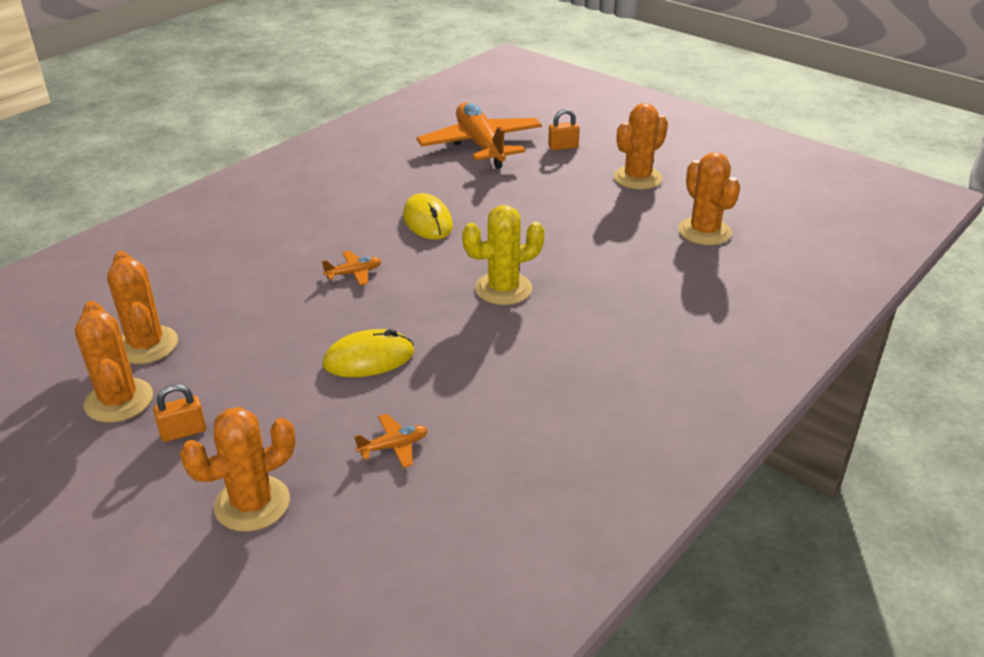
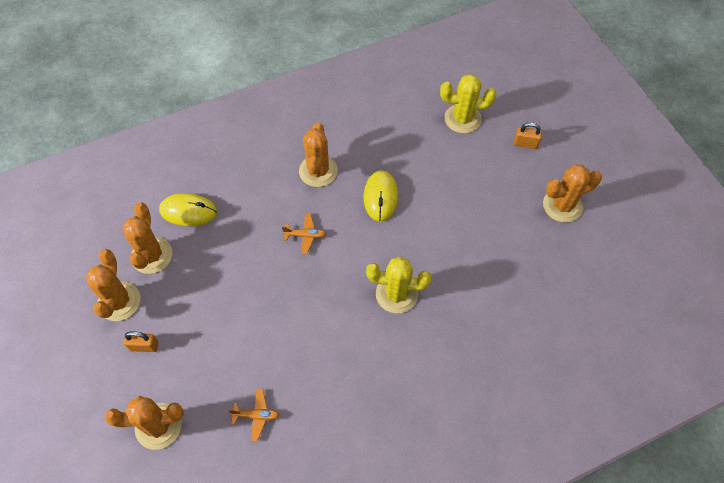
camera: 25 degrees right, 25 degrees up
yellow mouse [323,329,414,377] -> yellow mouse moved to [159,193,217,226]
orange plane [416,102,542,169] -> yellow cactus [440,74,497,133]
orange cactus [678,152,740,245] -> orange cactus moved to [299,123,338,187]

